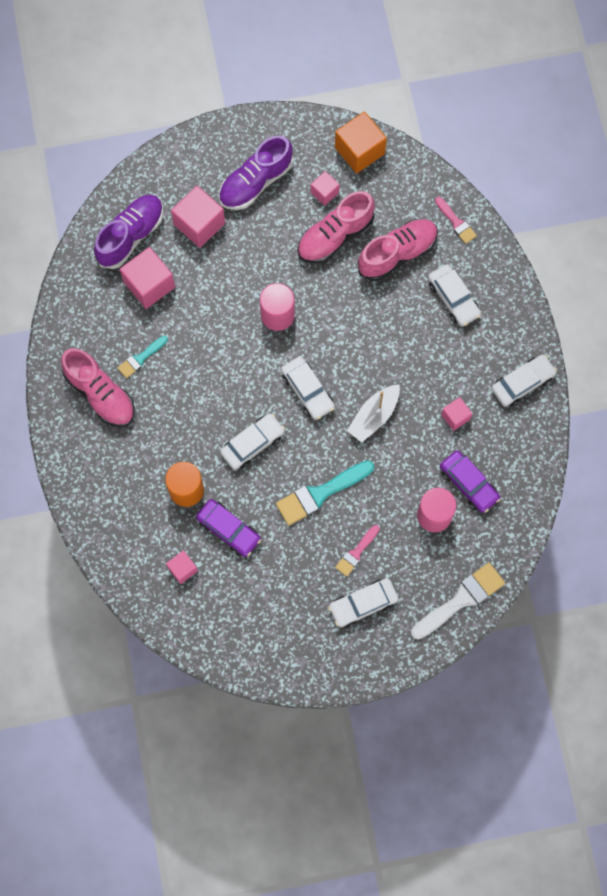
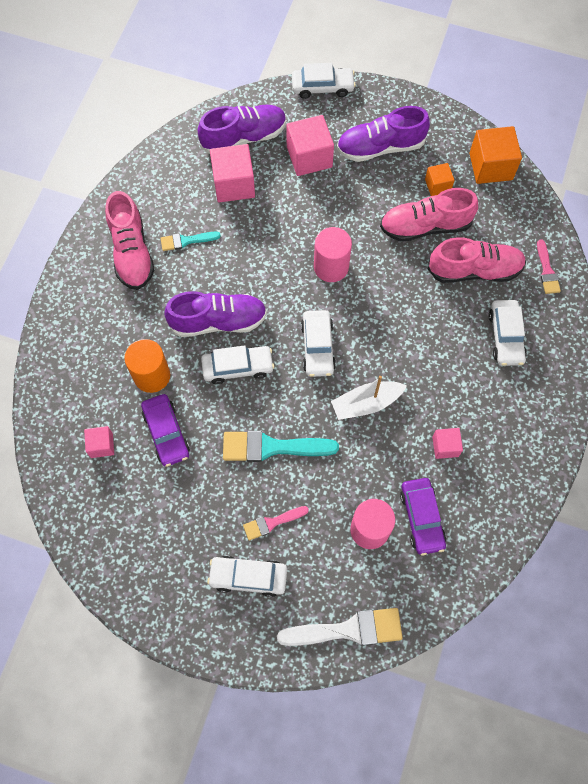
camera: 30 degrees right, 5 degrees down
pink cube [311,171,340,206] -> orange cube [425,163,454,196]
white car [491,354,557,407] -> white car moved to [292,63,356,99]
none -> purple shoe [164,291,267,337]

